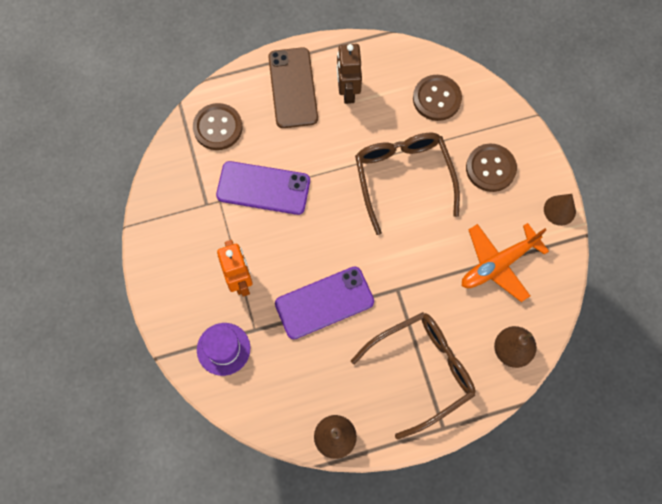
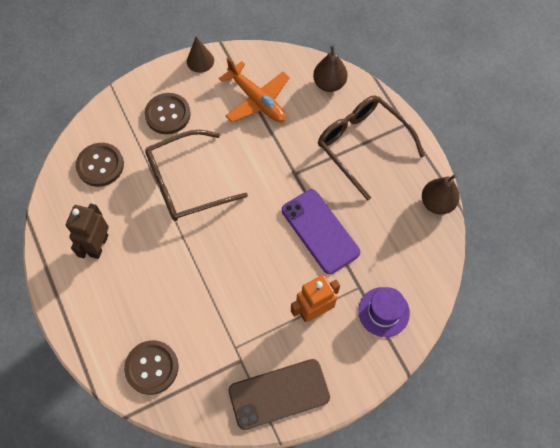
camera: 100 degrees left, 5 degrees down
purple phone [216,161,310,215] -> none
brown phone [268,47,318,128] -> brown phone moved to [229,359,330,430]
brown robot [337,44,362,104] -> brown robot turned 120 degrees clockwise [66,203,109,259]

